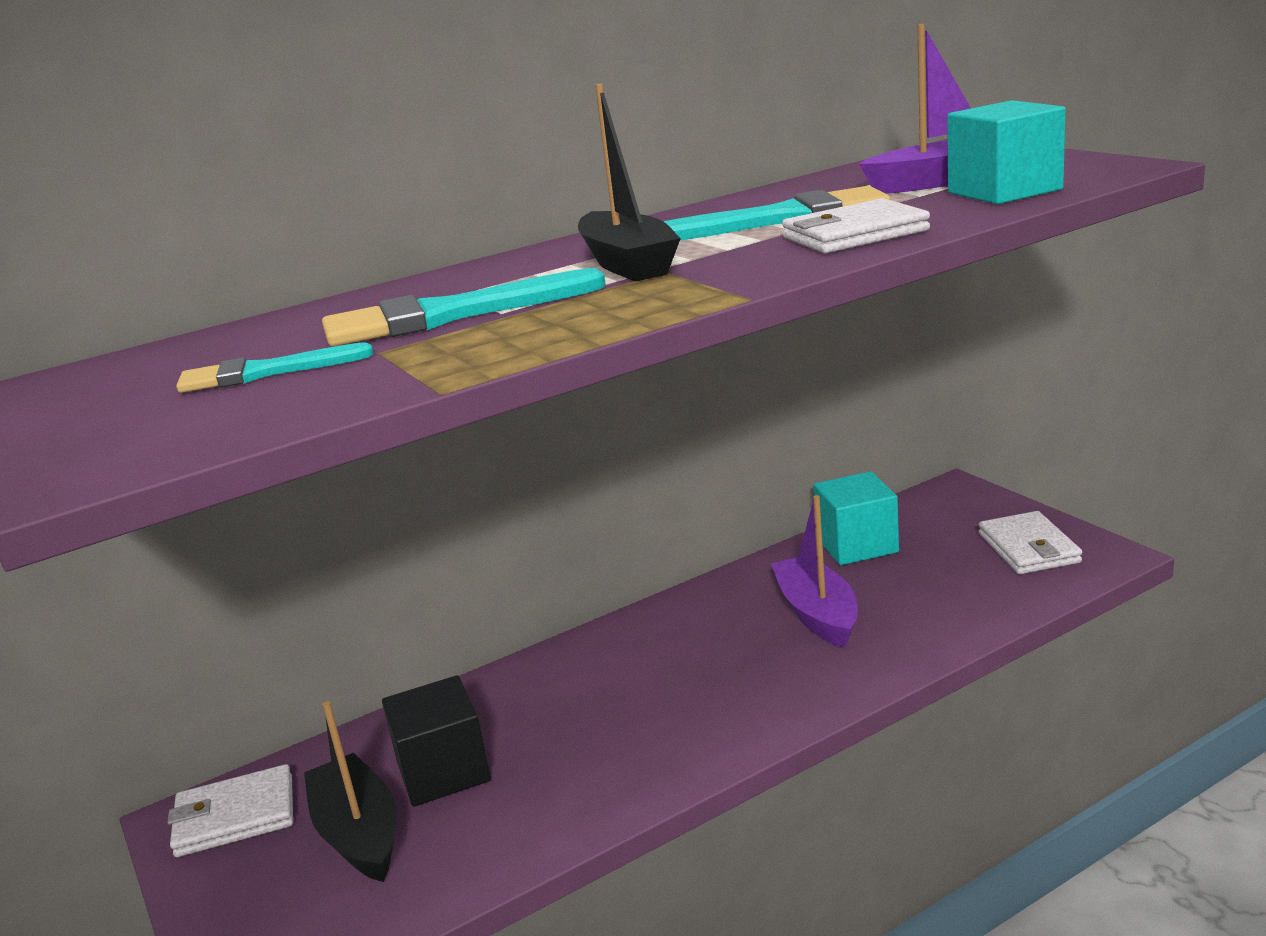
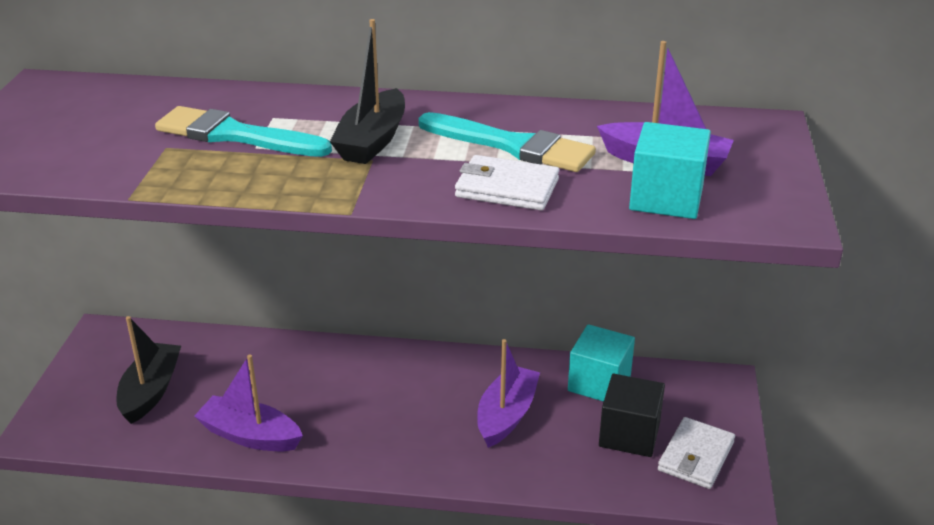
camera: 35 degrees right, 10 degrees up
white wallet [167,764,293,857] -> none
turquoise brush [176,342,373,393] -> none
black cube [382,675,491,807] -> black cube moved to [599,374,665,457]
none -> purple boat [194,354,303,451]

